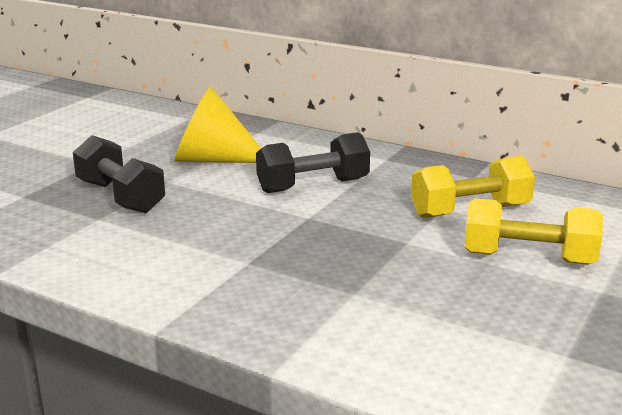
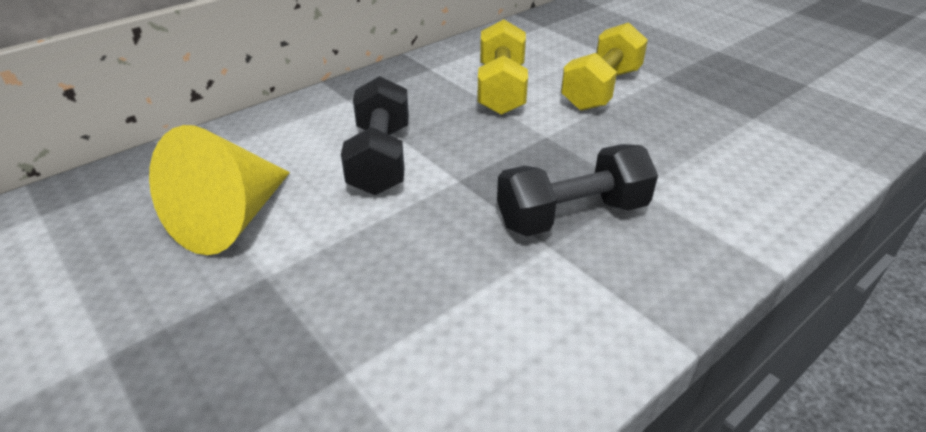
camera: 70 degrees left, 15 degrees up
black dumbbell [73,135,165,214] -> black dumbbell moved to [497,144,658,236]

